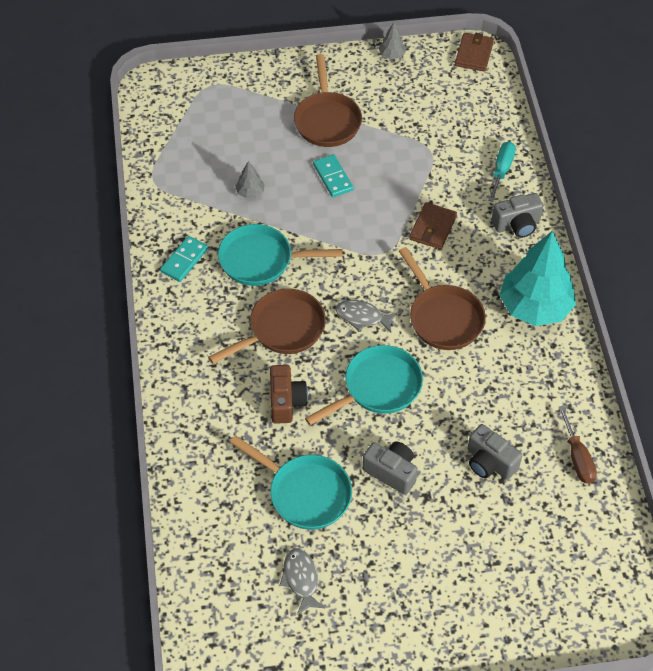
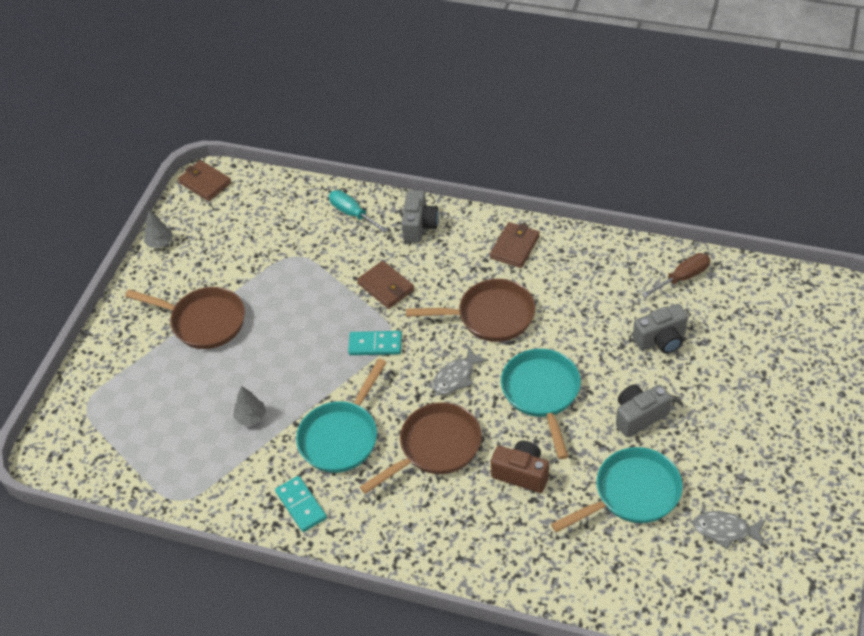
camera: 60 degrees left, 5 degrees down
brown pan [208,289,326,364] -> brown pan turned 60 degrees clockwise [360,402,482,494]
turquoise domino [313,154,354,197] -> turquoise domino moved to [348,331,402,355]
turquoise tree [499,231,576,326] -> brown wallet [490,222,540,268]
brown screwdriver [558,406,597,484] -> brown screwdriver turned 45 degrees counterclockwise [642,253,710,298]

